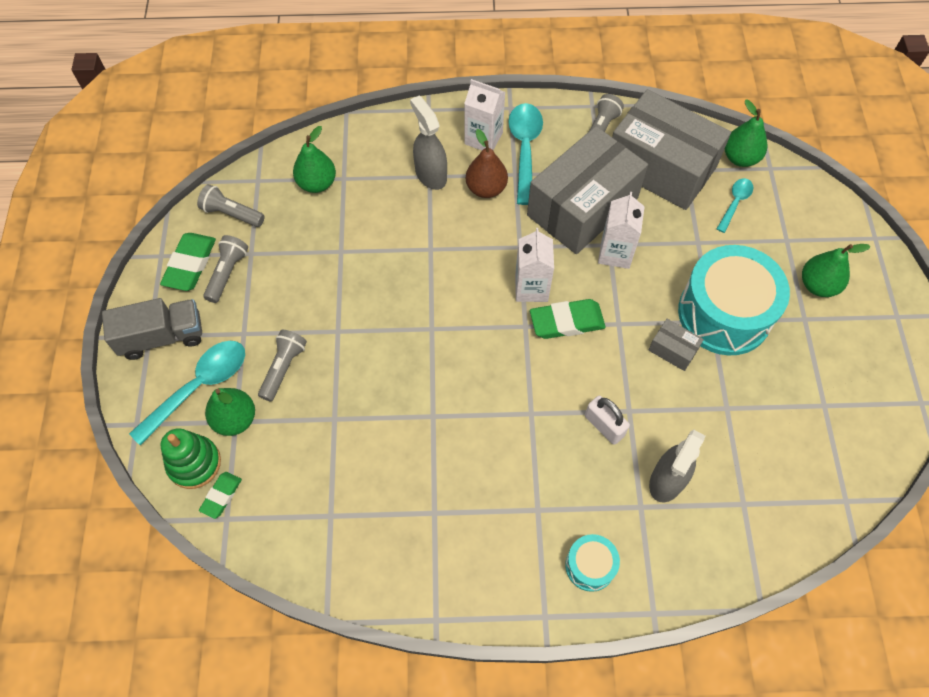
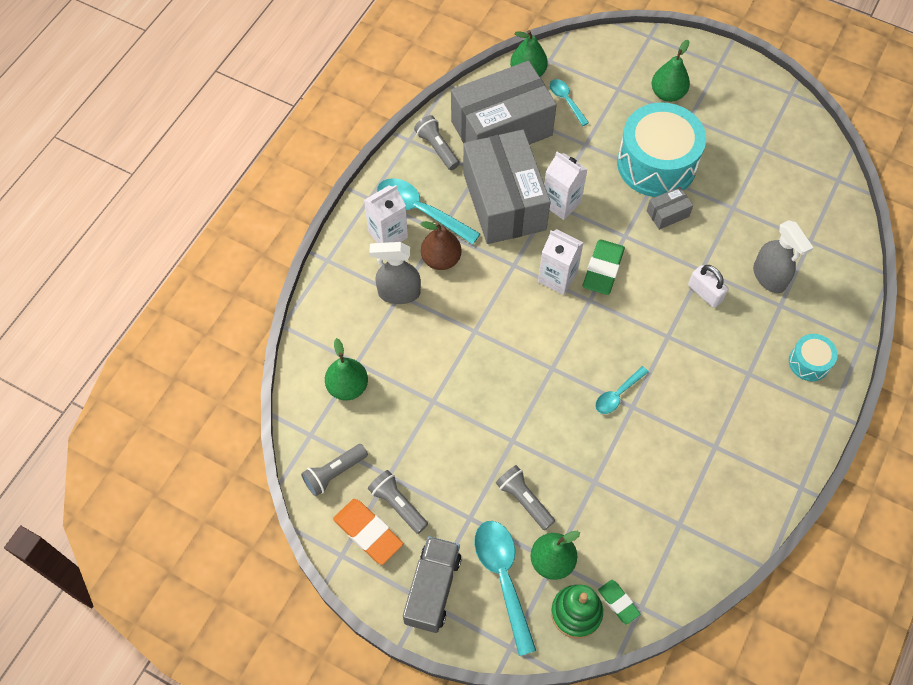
camera: 60 degrees left, 0 degrees up
green eraser [160,233,216,291] -> orange eraser [333,499,403,565]
white padlock [585,396,630,445] -> white padlock turned 60 degrees clockwise [688,265,728,308]
none -> turquoise spoon [595,366,649,414]

